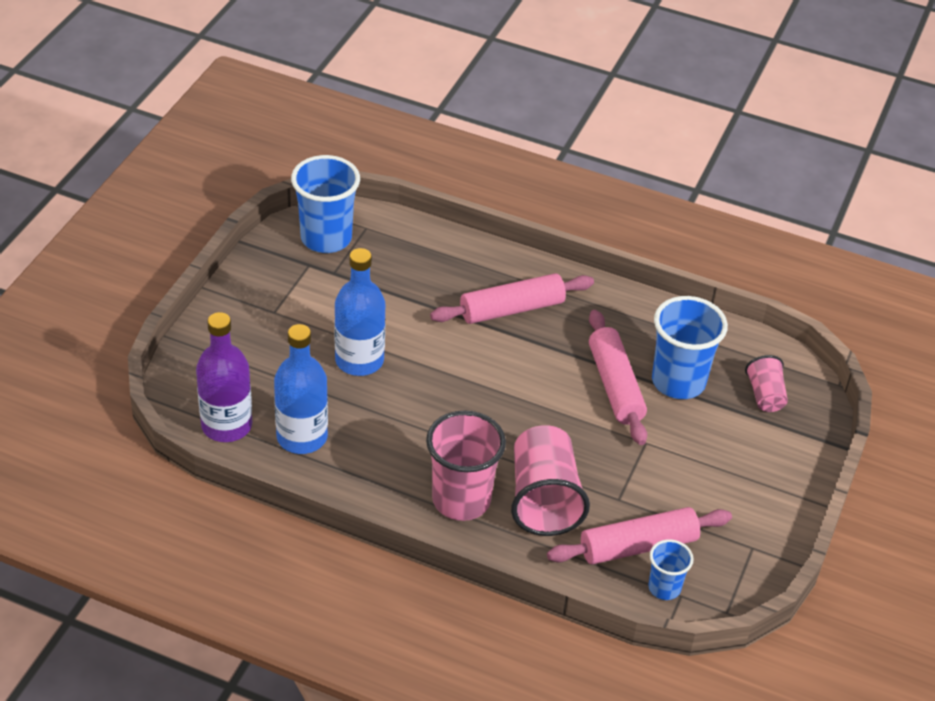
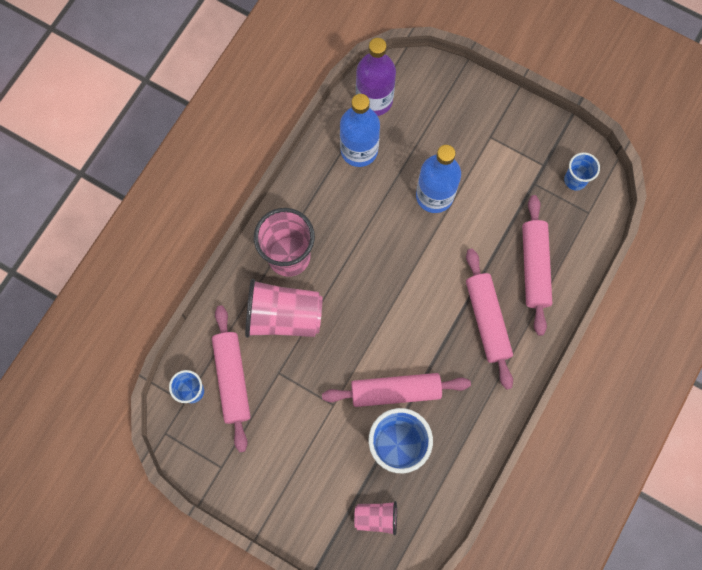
camera: 100 degrees right, 30 degrees up
blue cup [291,155,360,253] -> blue cup [564,153,600,191], size x0.54
none -> pink rolling pin [522,195,552,336]

